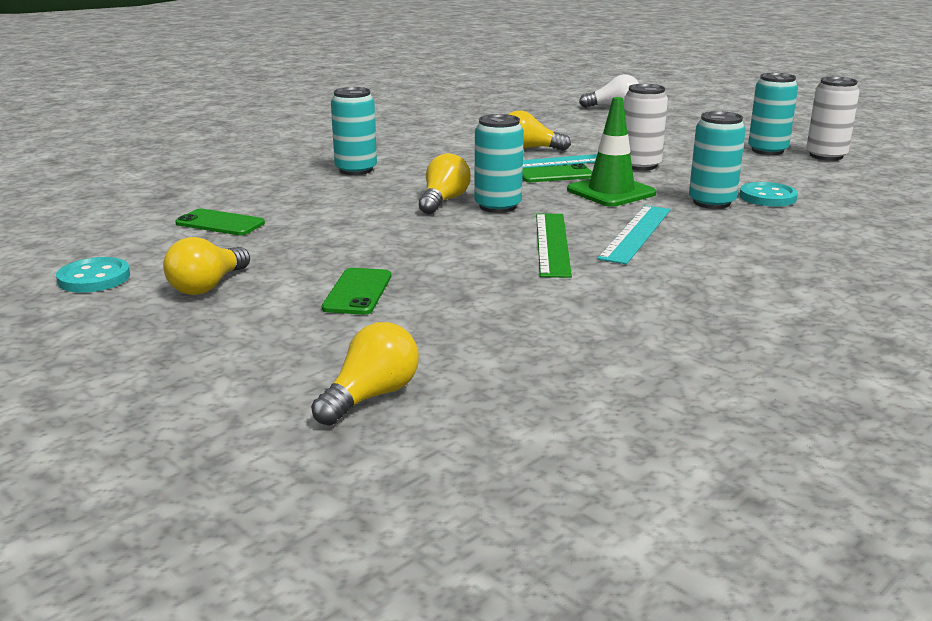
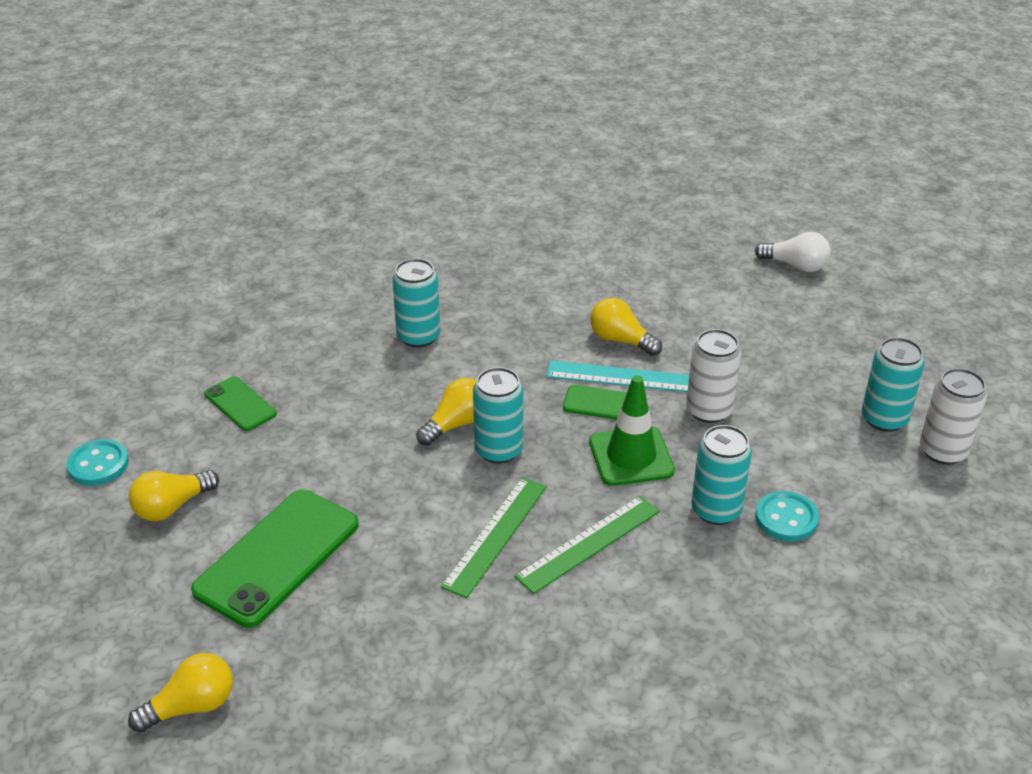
camera: 25 degrees right, 15 degrees up
green phone [322,268,391,315] -> green phone [191,490,359,628], size x1.90
turquoise ruler [598,205,671,264] -> green ruler [514,496,659,594]

